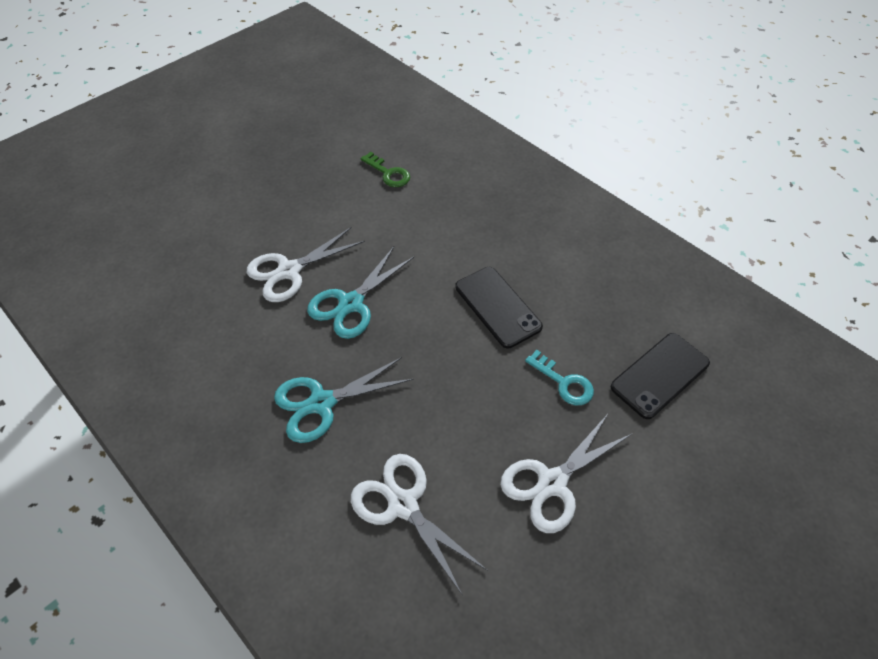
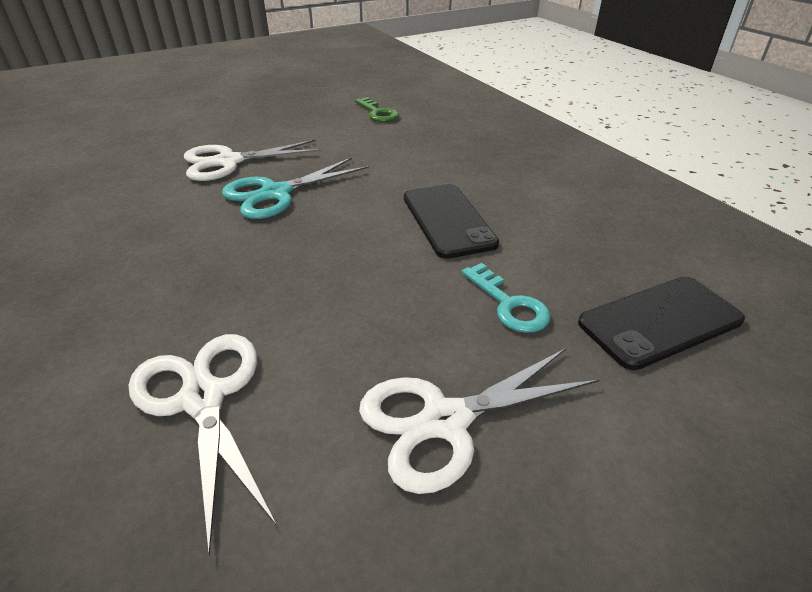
camera: 15 degrees right, 15 degrees down
turquoise scissors [274,357,414,443] -> none

